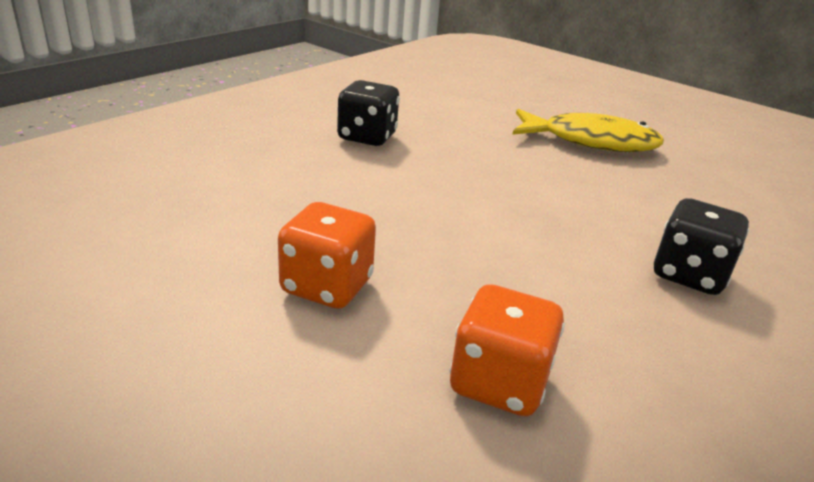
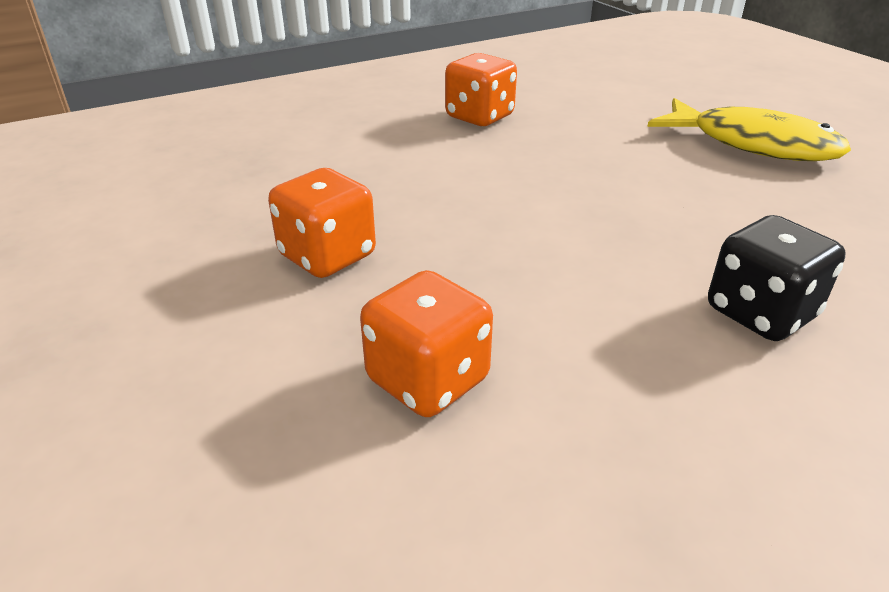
camera: 25 degrees right, 5 degrees up
black dice [337,80,400,146] -> orange dice [445,53,517,126]

